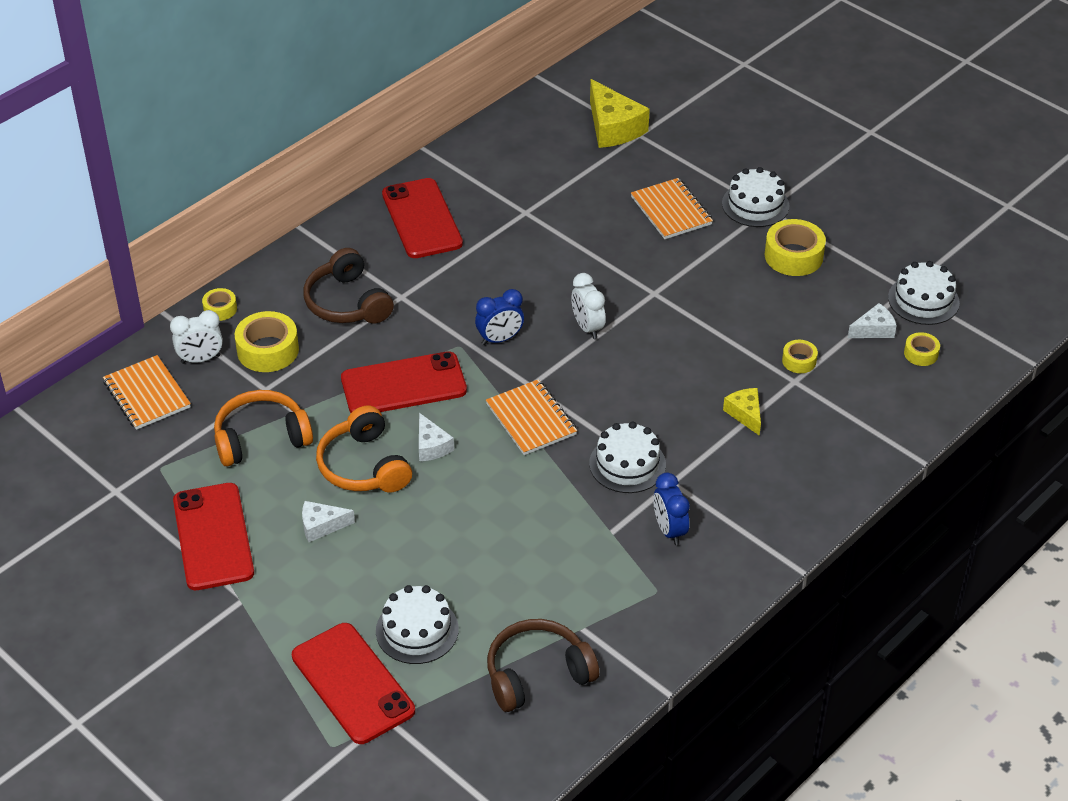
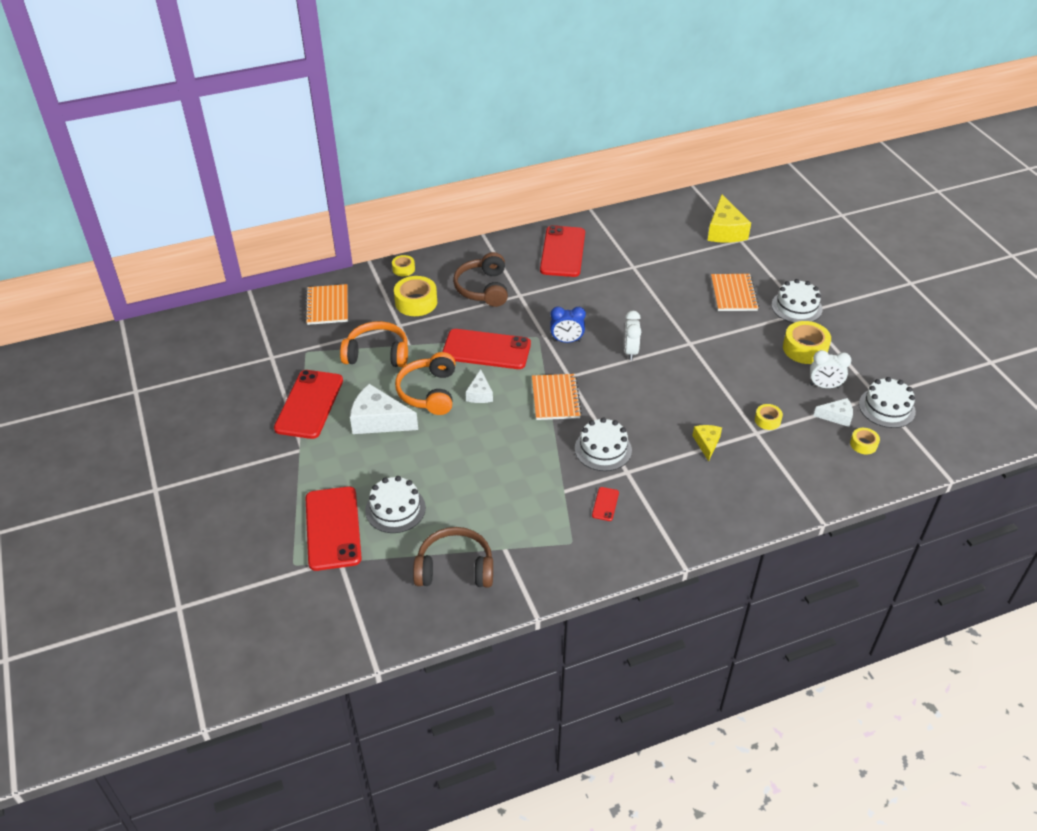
camera: 25 degrees right, 0 degrees up
white clock [170,310,223,364] -> white clock moved to [810,350,851,388]
white cheese [302,501,355,542] -> white cheese [350,384,418,434], size x1.79
blue clock [653,473,690,545] -> red phone [592,487,619,521]

